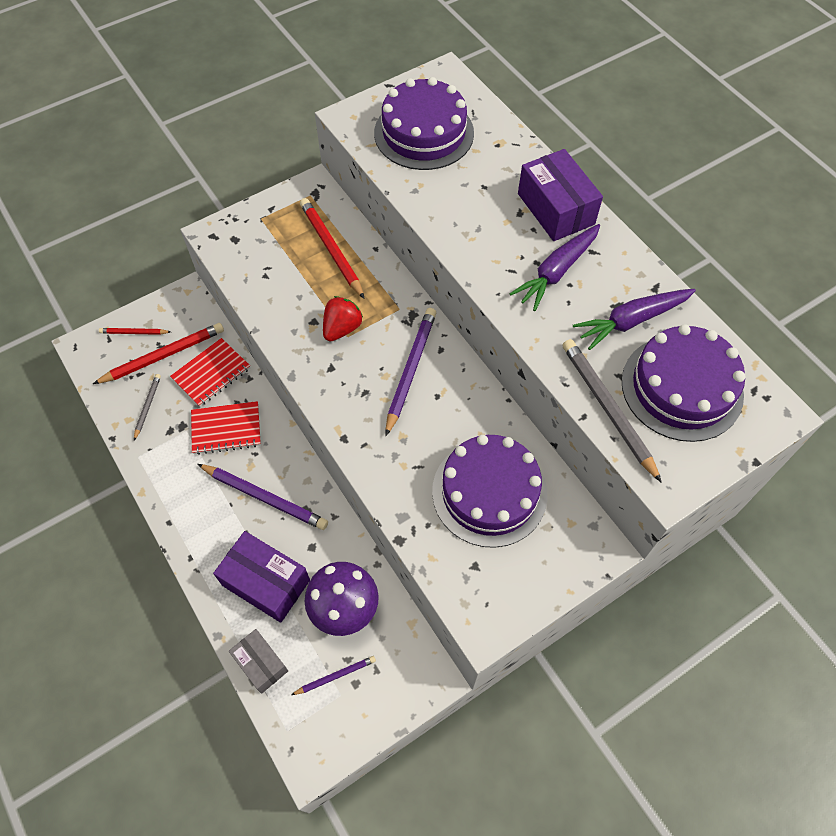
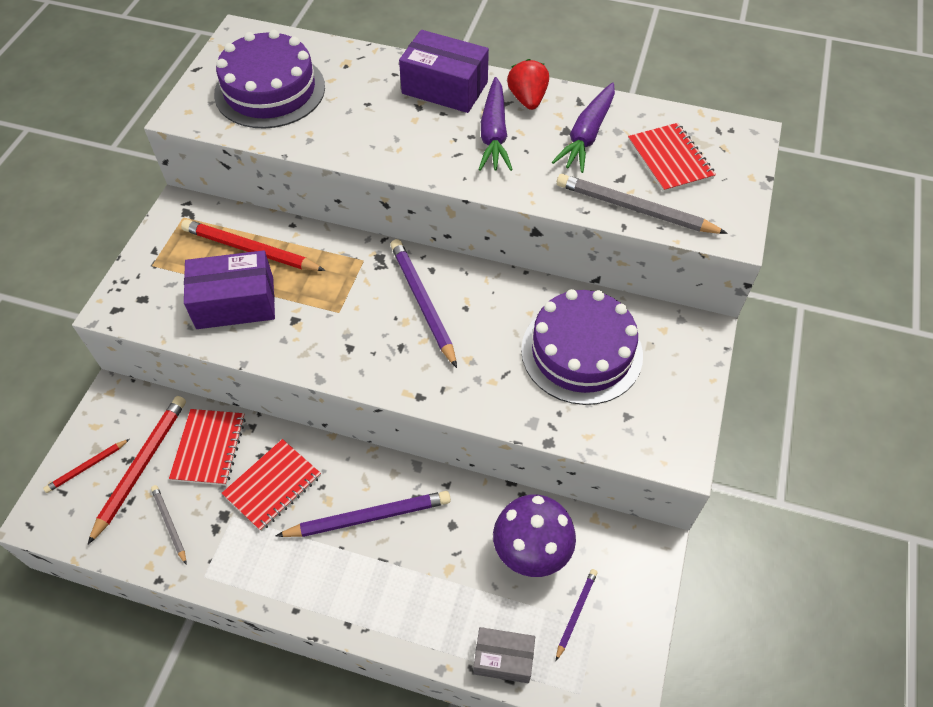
camera: 40 degrees left, 5 degrees down
purple box [213,531,310,623] -> purple box moved to [184,250,275,329]
red strawberry [323,296,363,342] -> red strawberry moved to [507,59,549,110]
purple cake [622,324,745,442] -> red notebook [628,123,716,193]

